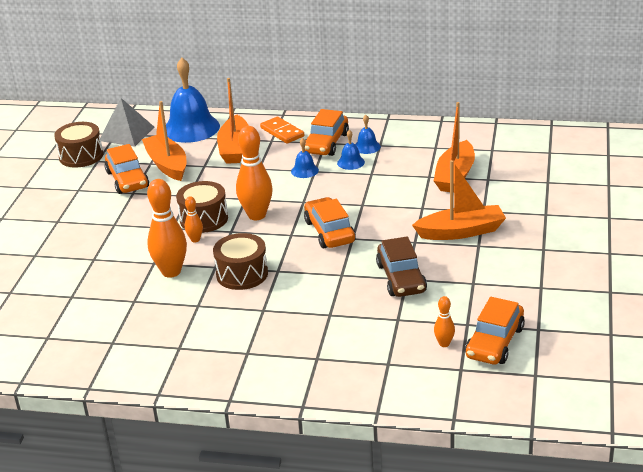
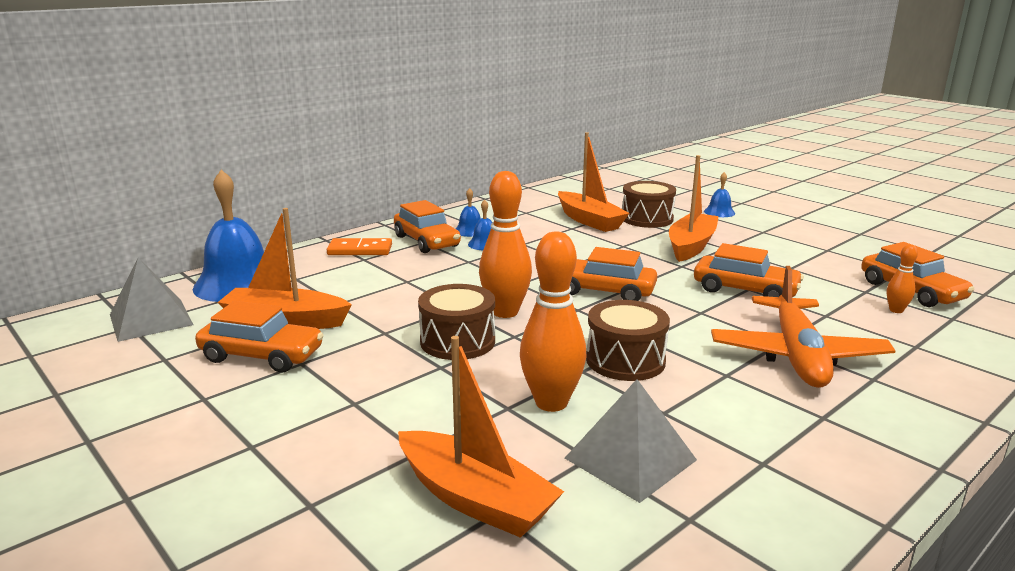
camera: 55 degrees left, 10 degrees down
brown drum [54,122,103,168] -> brown drum moved to [622,181,676,228]
orange bowling pin [185,196,203,242] -> none
orange boat [217,78,249,164] -> orange boat moved to [398,336,564,538]
blue bell [291,138,319,178] -> blue bell moved to [704,172,735,217]
brown car [376,236,427,297] -> orange car [694,243,804,297]
none -> grey pyramid [565,379,697,503]
none -> orange plane [711,266,896,388]

